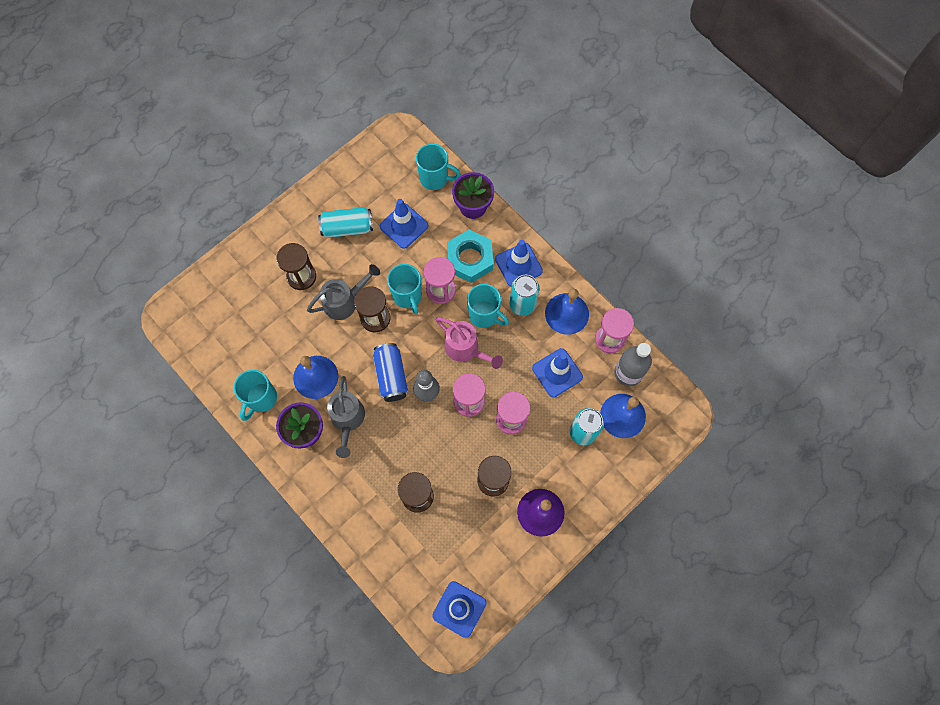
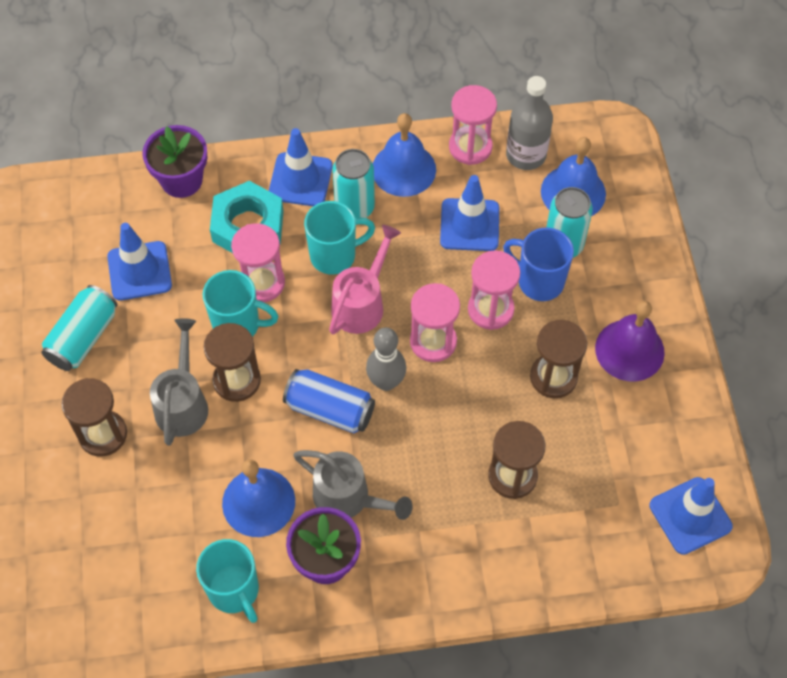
camera: 55 degrees left, 10 degrees down
turquoise mug [416,144,461,190] -> none
pink watering can [436,317,503,369] -> pink watering can turned 45 degrees counterclockwise [329,225,401,334]
none -> blue mug [503,228,574,301]

